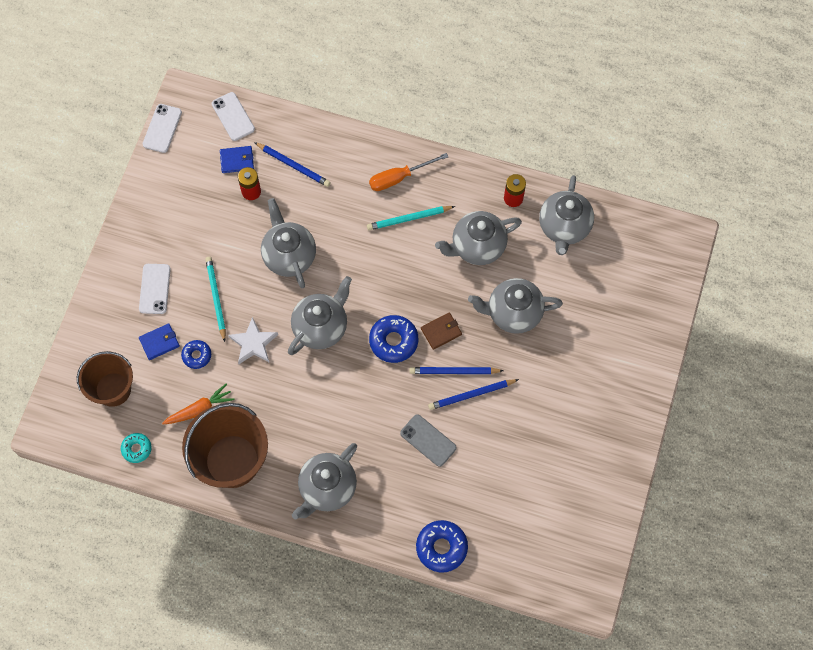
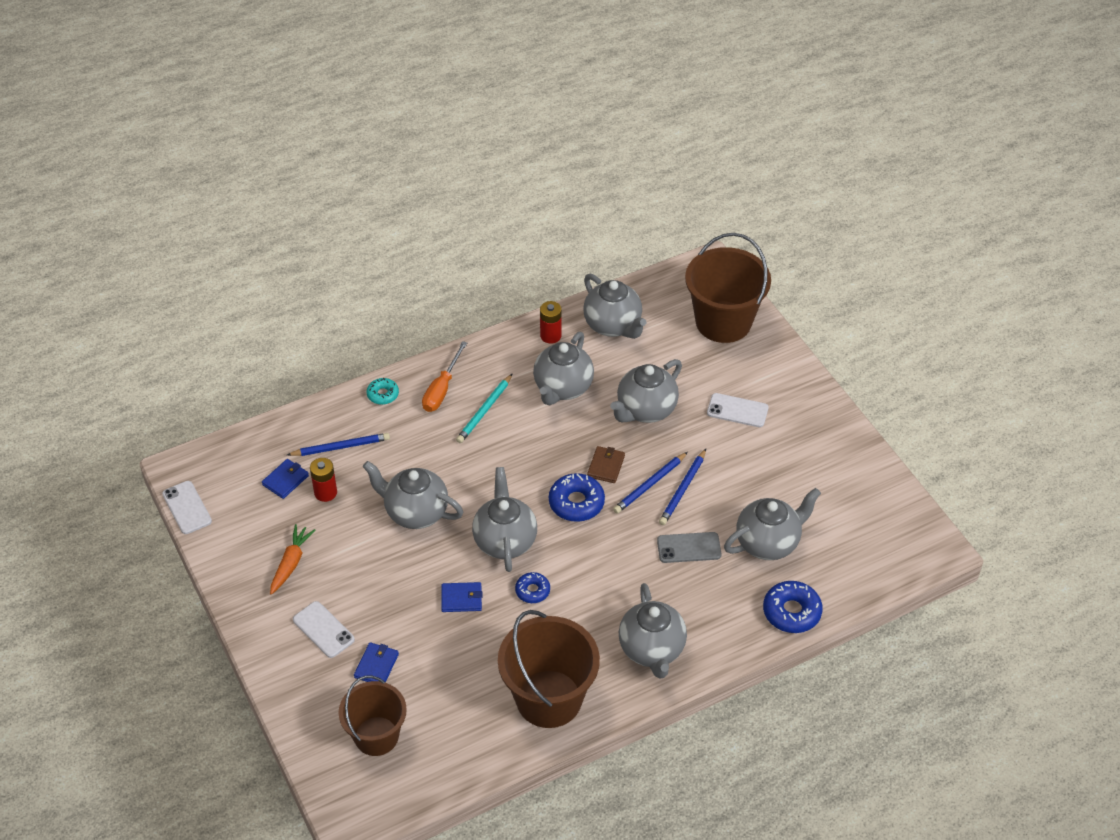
camera: 45 degrees left, 20 degrees down
turquoise donut [121,433,152,463] -> turquoise donut moved to [367,378,399,405]
orange carrot [162,384,234,425] -> orange carrot moved to [270,524,315,595]
blue donut [181,340,211,369] -> blue donut moved to [515,572,550,603]
turquoise pencil [205,257,226,342] -> none
white phone [212,92,255,141] -> white phone moved to [707,393,769,427]
white star [228,317,278,364] -> blue wallet [441,582,482,612]
none -> brown bucket [685,233,771,343]
none -> grey teapot [724,488,821,560]

